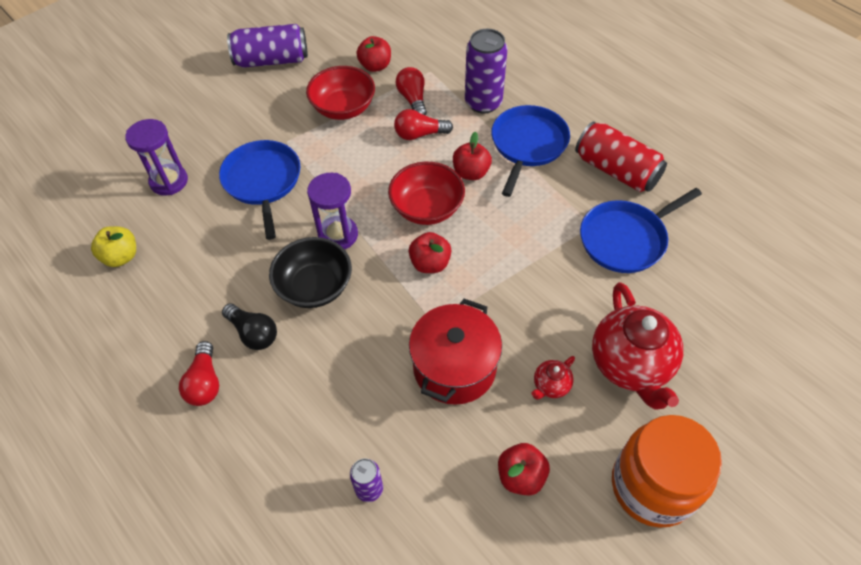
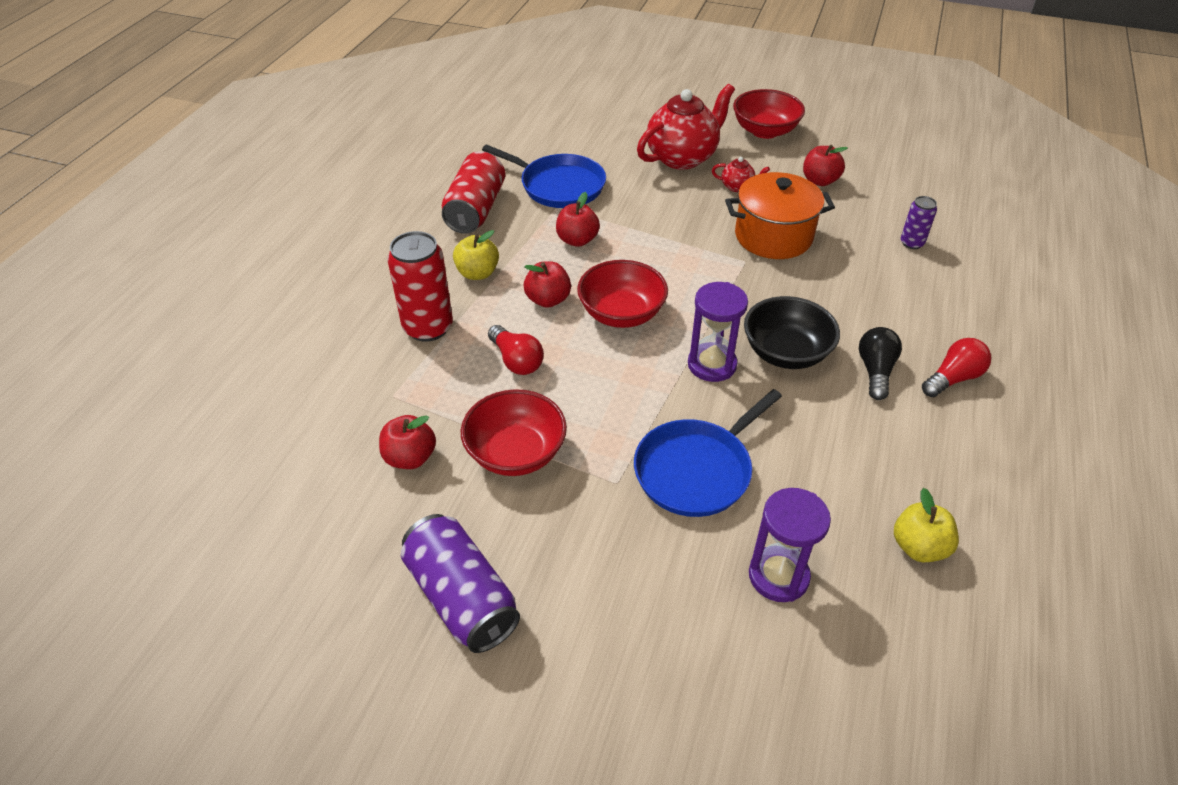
camera: 120 degrees left, 10 degrees down
red light bulb [396,67,427,116] -> none
red apple [409,232,452,273] -> red apple moved to [556,192,600,247]
red pot [409,299,502,405] -> orange pot [725,172,835,259]
purple can [465,29,508,114] -> red can [388,231,453,342]
blue pan [491,105,570,197] -> yellow apple [453,230,499,280]
orange jar [612,415,722,527] -> red bowl [733,89,805,139]

